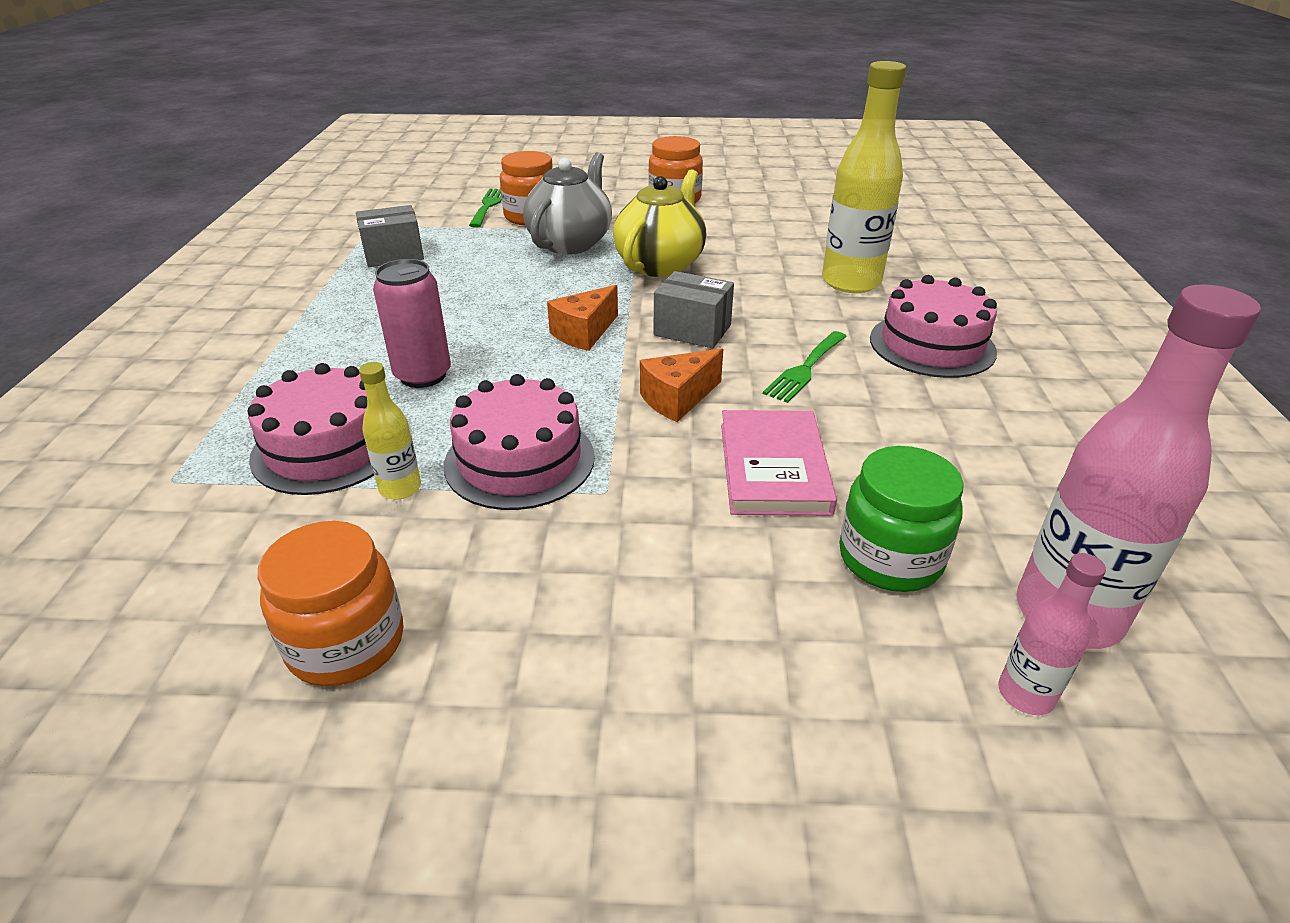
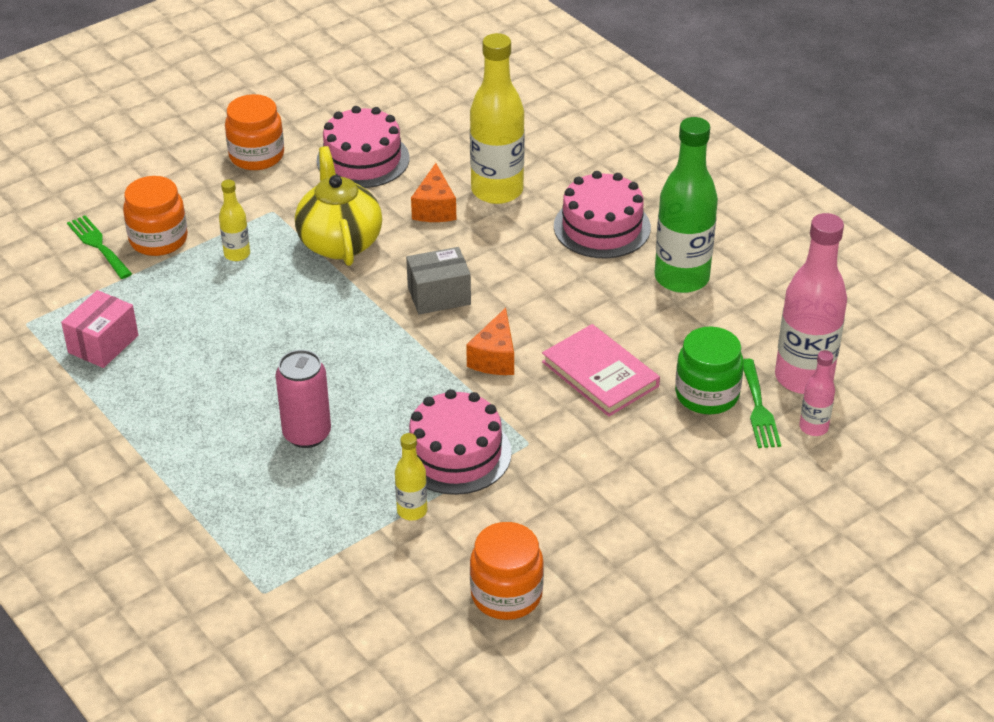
camera: 40 degrees left, 5 degrees up
pink cake [248,363,374,495] -> pink cake moved to [317,106,409,188]
grey box [356,205,424,267] -> pink box [61,290,138,368]
grey teapot [523,152,612,254] -> yellow bottle [219,180,250,261]
orange cheese [547,285,618,351] -> orange cheese moved to [411,163,456,222]
green fork [763,331,847,403] -> green fork moved to [743,359,781,448]
none -> green bottle [654,117,718,293]

